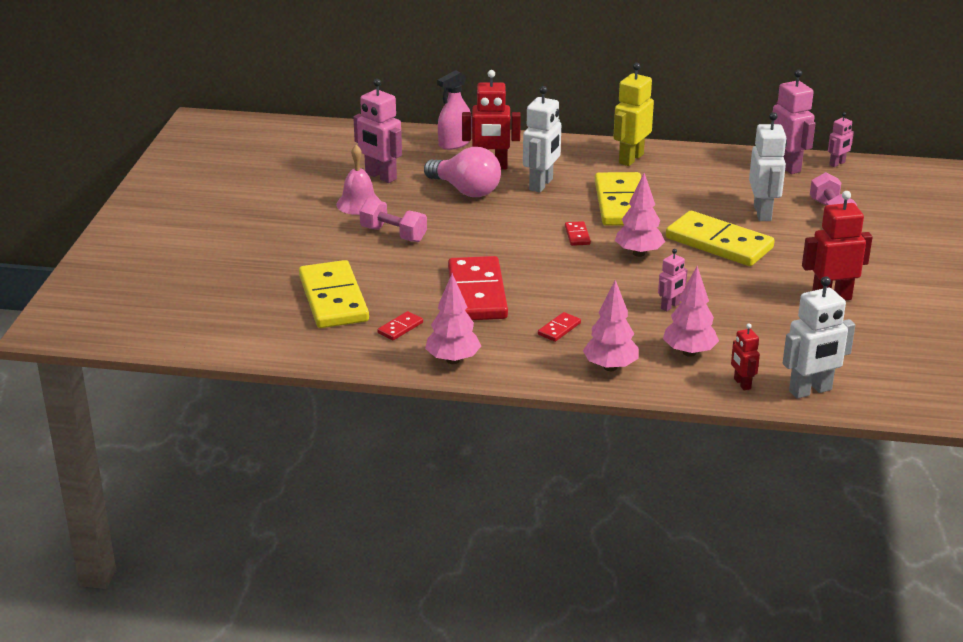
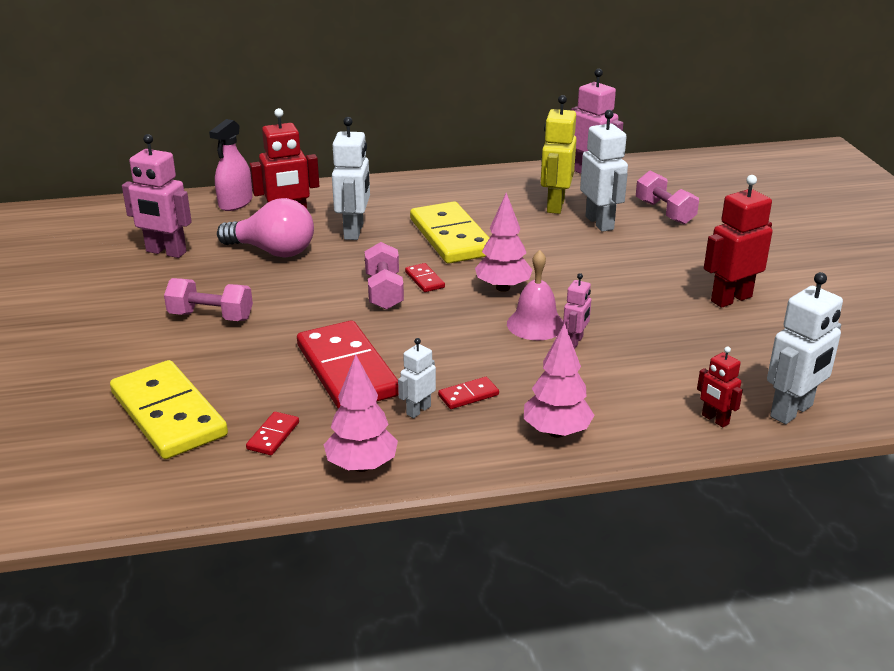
camera: 20 degrees left, 0 degrees up
pink bell [336,145,381,215] -> pink bell moved to [507,250,563,340]
red domino [538,312,581,342] -> red domino turned 45 degrees clockwise [438,377,499,409]
yellow robot [613,63,654,166] -> yellow robot moved to [541,95,577,214]
pink tree [663,266,719,357] -> none
yellow domino [666,211,775,266] -> none
pink robot [828,112,854,167] -> none
none -> pink dumbbell [365,242,404,310]
none -> white robot [398,338,436,418]

